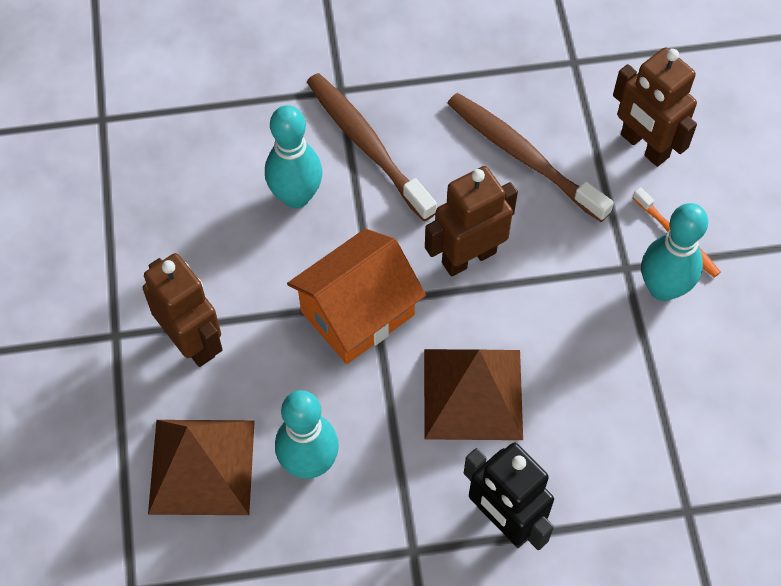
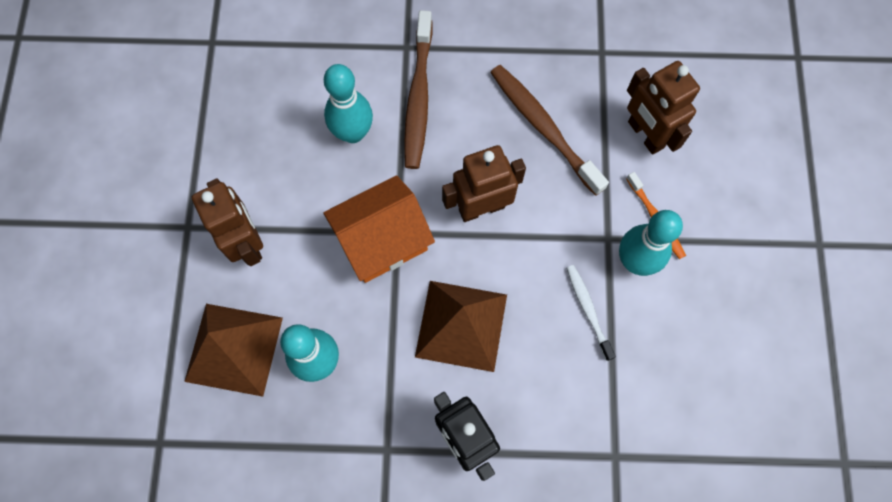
camera: 10 degrees right, 10 degrees up
brown toothbrush [307,73,437,221] -> brown toothbrush turned 150 degrees counterclockwise [404,10,433,169]
none -> white toothbrush [566,265,616,361]

